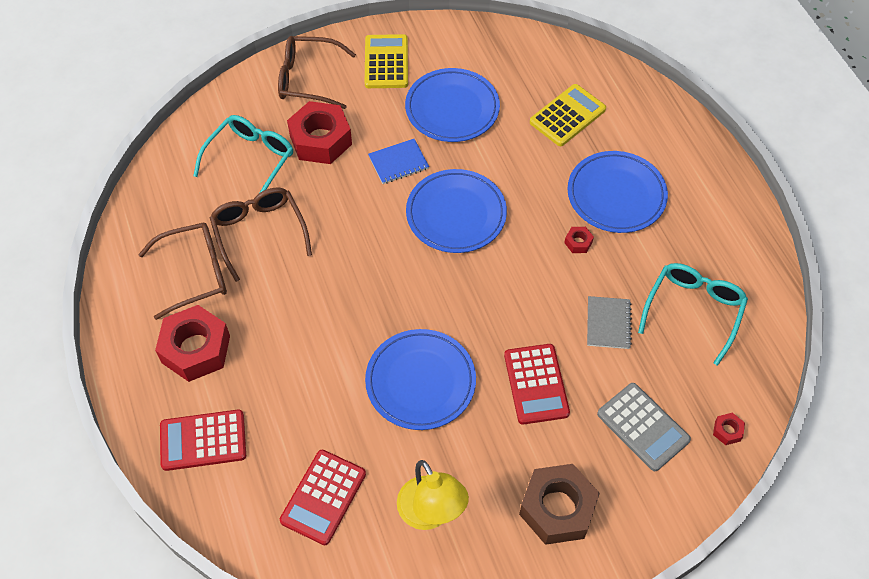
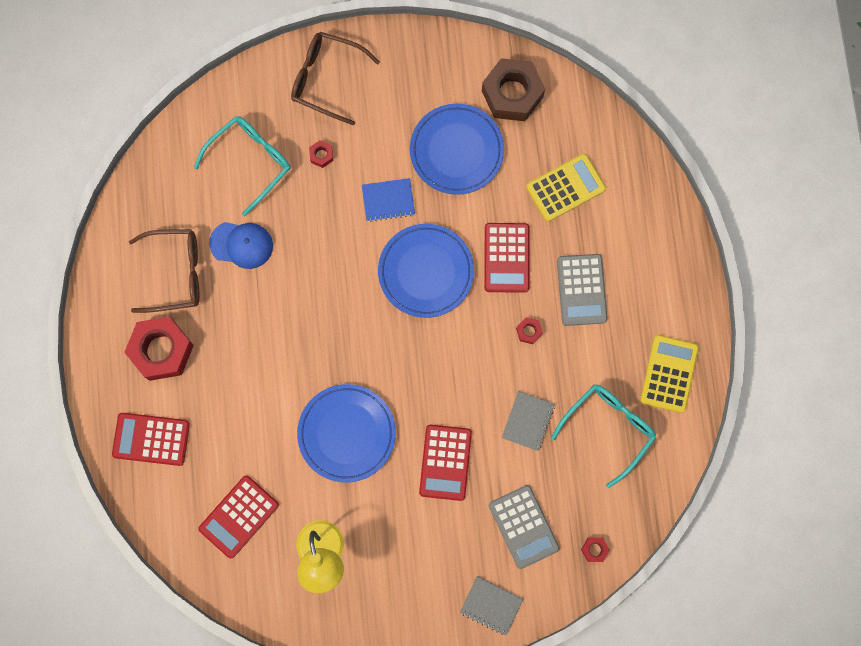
camera: 15 degrees right, 20 degrees up
brown glasses [210,188,312,282] -> blue cap [209,222,273,269]
red nut [287,101,352,164] -> red nut [309,140,333,168], size x0.42
yellow calculator [365,34,408,88] -> yellow calculator moved to [640,335,699,413]
brown nut [519,464,600,545] -> brown nut moved to [482,58,545,121]
blue plate [568,151,668,233] -> grey calculator [557,254,608,326]
none -> grey notebook [460,576,523,636]
none -> red calculator [484,223,530,293]

